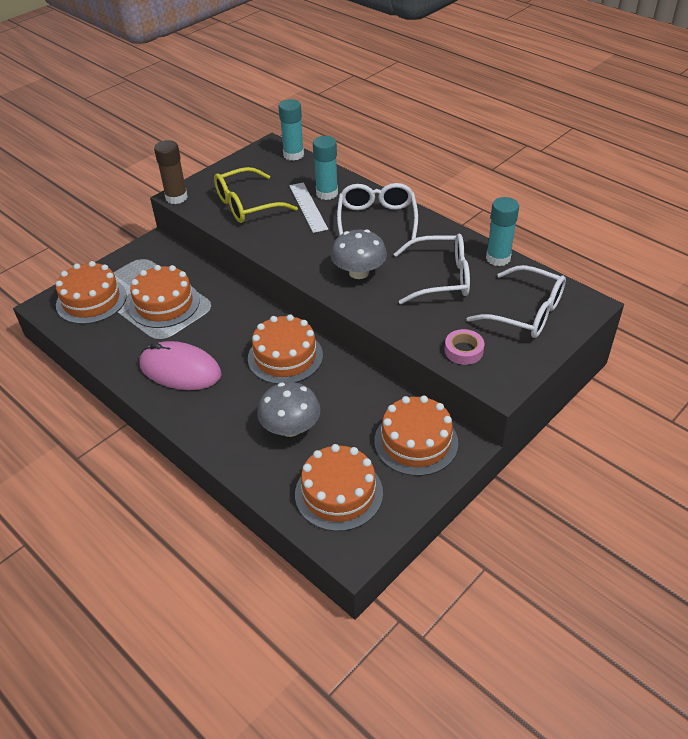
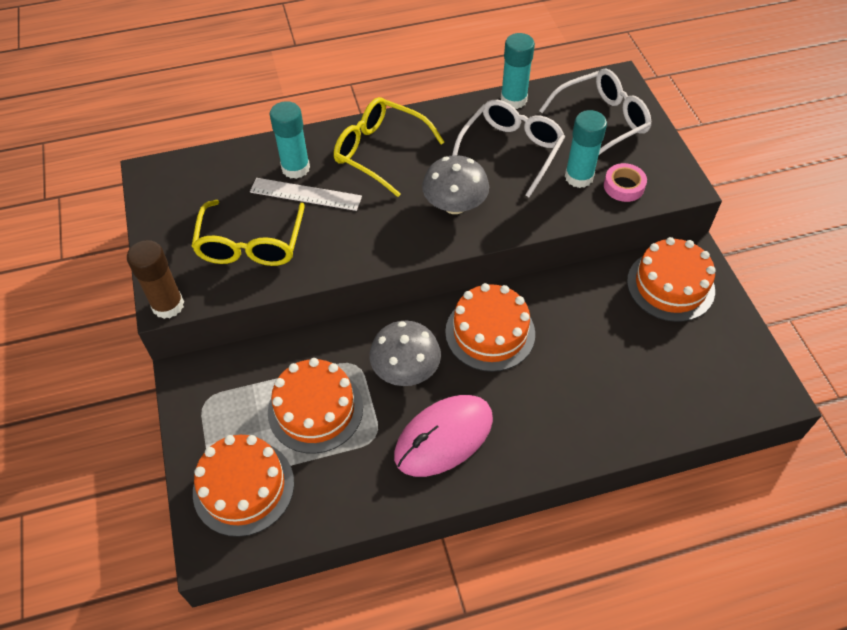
camera: 60 degrees left, 10 degrees up
grey mushroom [257,382,321,437] -> grey mushroom moved to [369,321,441,386]
turquoise glue stick [278,99,304,161] -> turquoise glue stick moved to [565,110,607,188]
orange cake [295,444,383,531] -> none
white glasses [337,183,418,240] -> yellow glasses [334,97,444,197]

